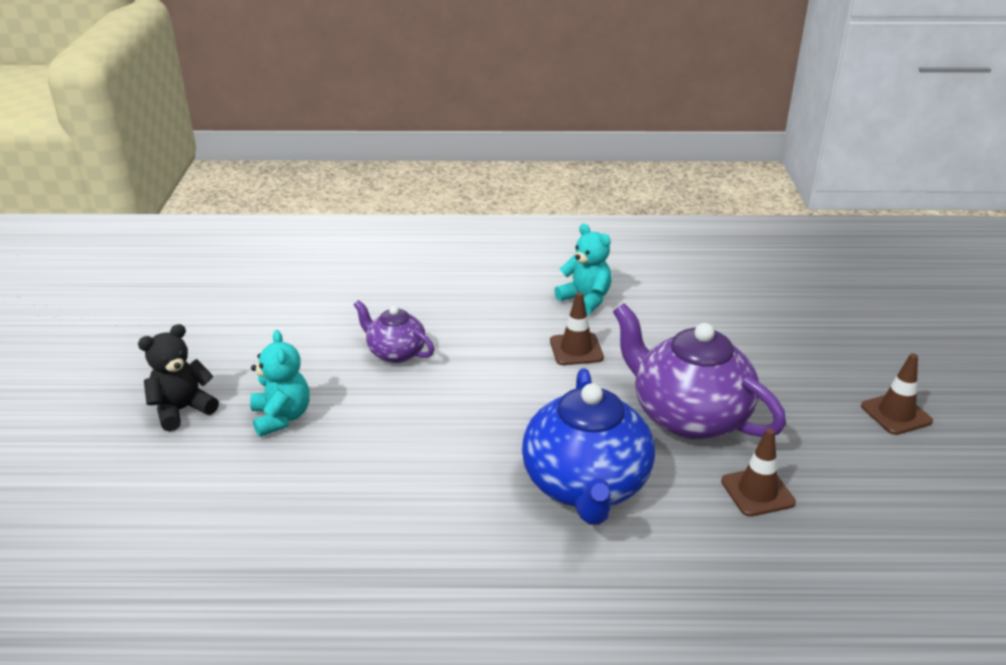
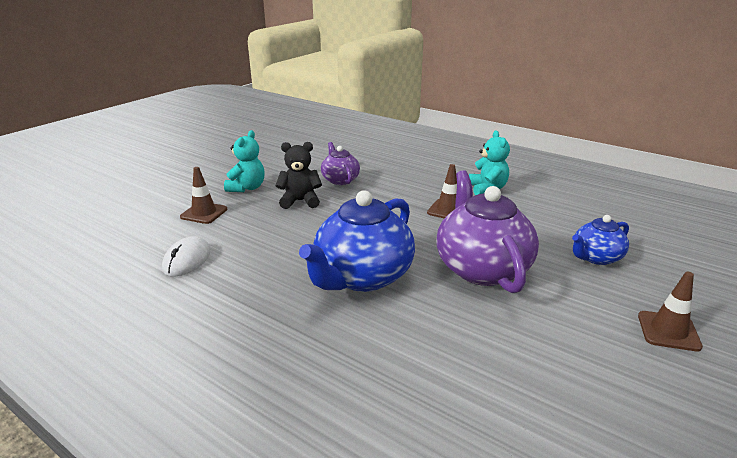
camera: 35 degrees right, 5 degrees down
black teddy bear [138,324,219,431] -> black teddy bear moved to [275,142,322,209]
brown traffic cone [721,428,796,517] -> brown traffic cone moved to [180,167,227,224]
none -> white mouse [162,236,210,277]
none -> blue teapot [572,215,629,265]

